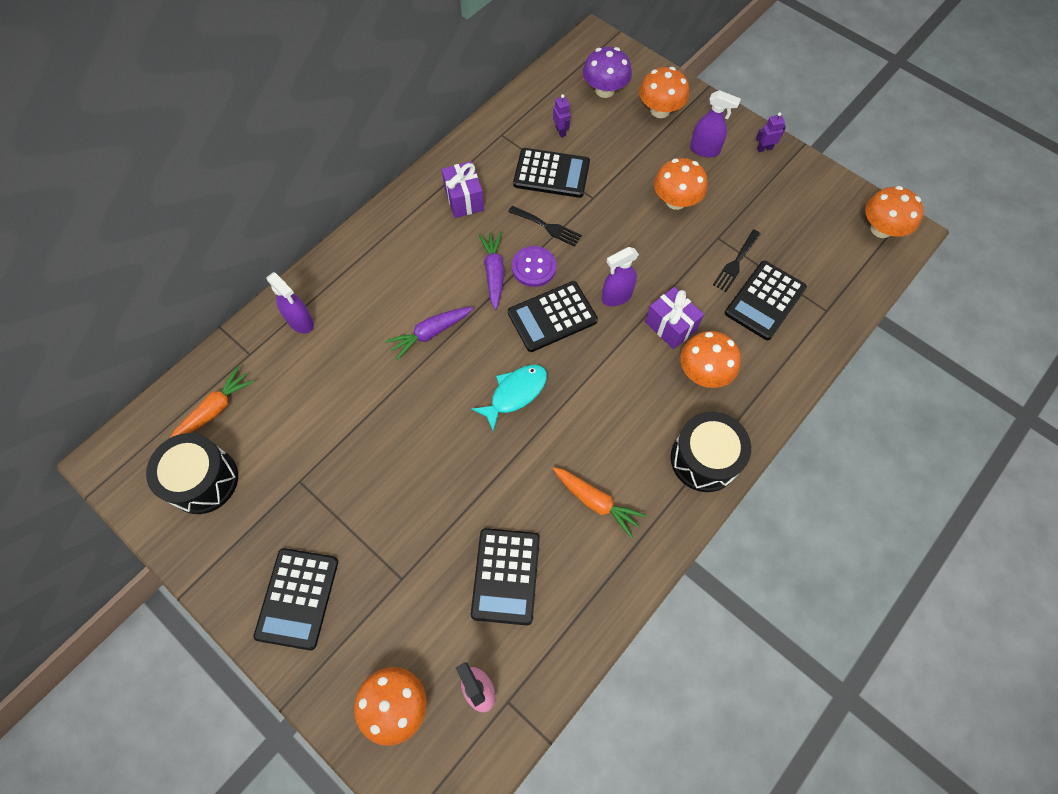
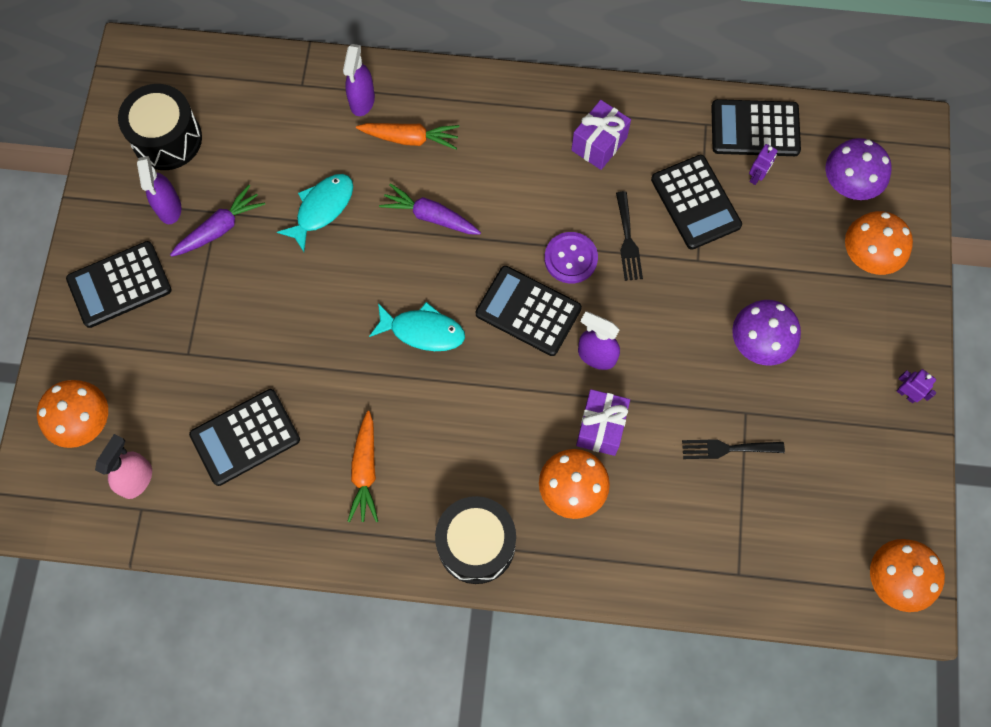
camera: 55 degrees right, 5 degrees up
orange carrot [170,366,255,438] -> orange carrot moved to [356,123,460,150]
purple carrot [479,232,504,310] -> purple carrot moved to [170,185,265,257]
orange mushroom [654,158,708,210] -> purple mushroom [732,300,801,365]
purple spray bottle [690,90,741,158] -> purple spray bottle moved to [137,156,181,224]
black calculator [725,261,807,340] -> black calculator moved to [711,99,801,156]
none -> turquoise fish [277,174,353,252]

